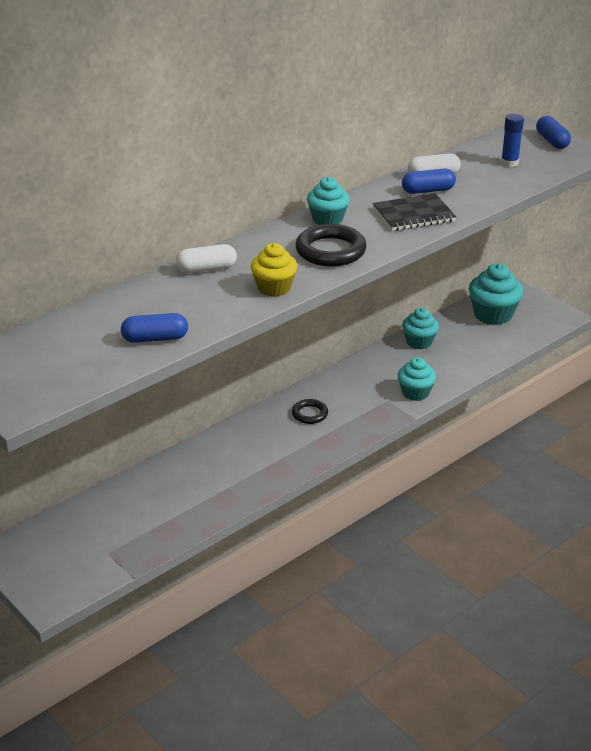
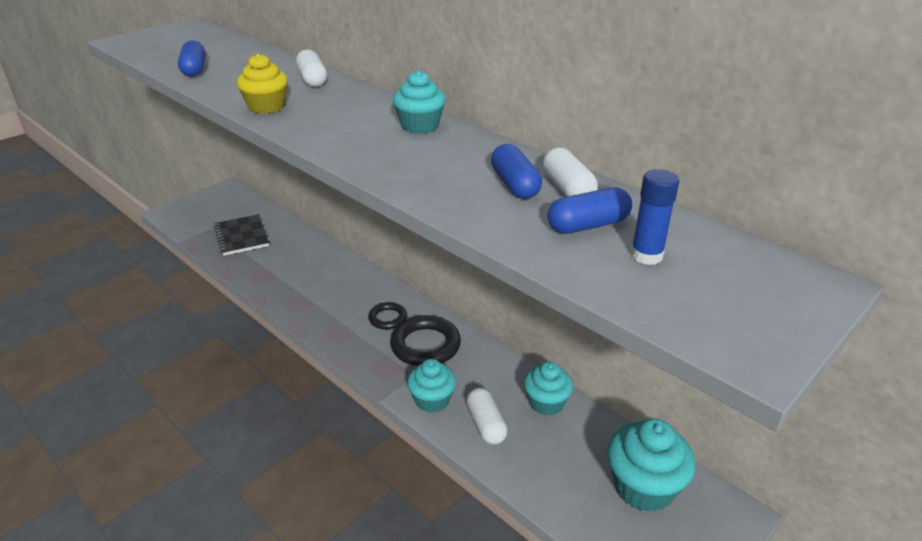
camera: 85 degrees right, 0 degrees up
black ring [296,224,367,266] -> black ring moved to [390,315,461,366]
black notebook [373,193,456,231] -> black notebook moved to [214,214,269,256]
blue capsule [536,116,571,149] -> blue capsule moved to [548,188,632,234]
none -> white capsule [466,388,508,444]

